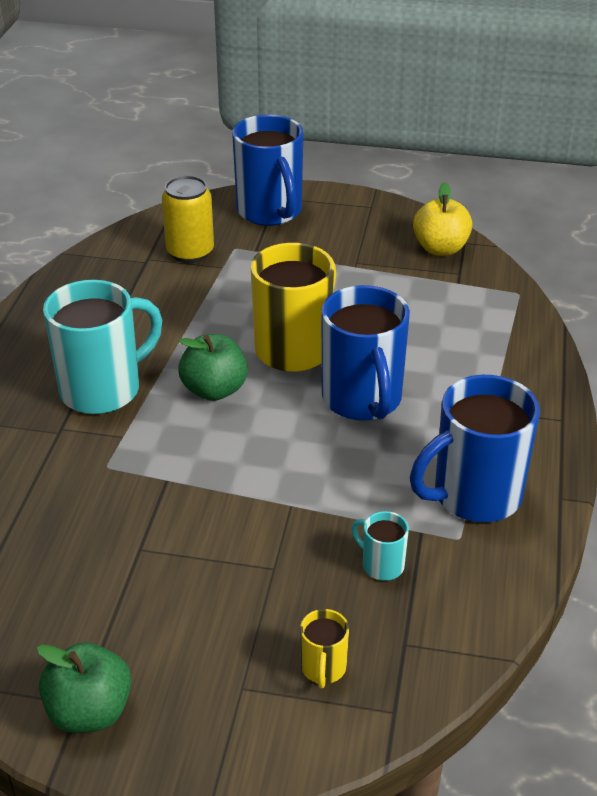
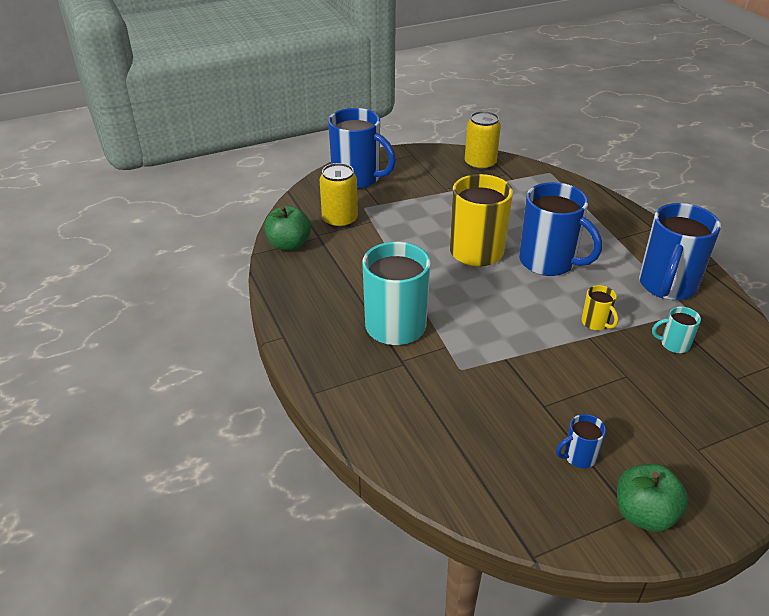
camera: 35 degrees left, 0 degrees up
green apple [178,334,248,401] -> green apple moved to [265,206,311,251]
yellow mug [300,609,349,689] -> yellow mug moved to [581,285,618,330]
yellow apple [413,182,472,256] -> yellow can [465,111,501,171]
none -> blue mug [556,414,606,468]

